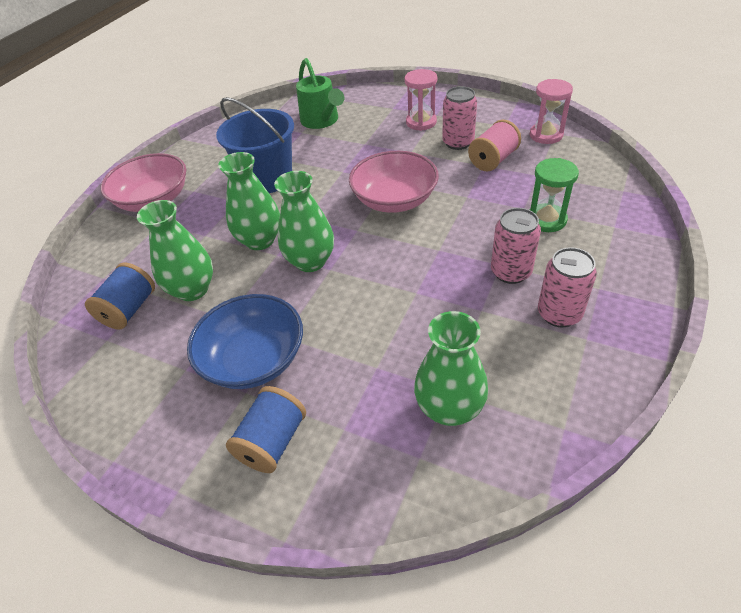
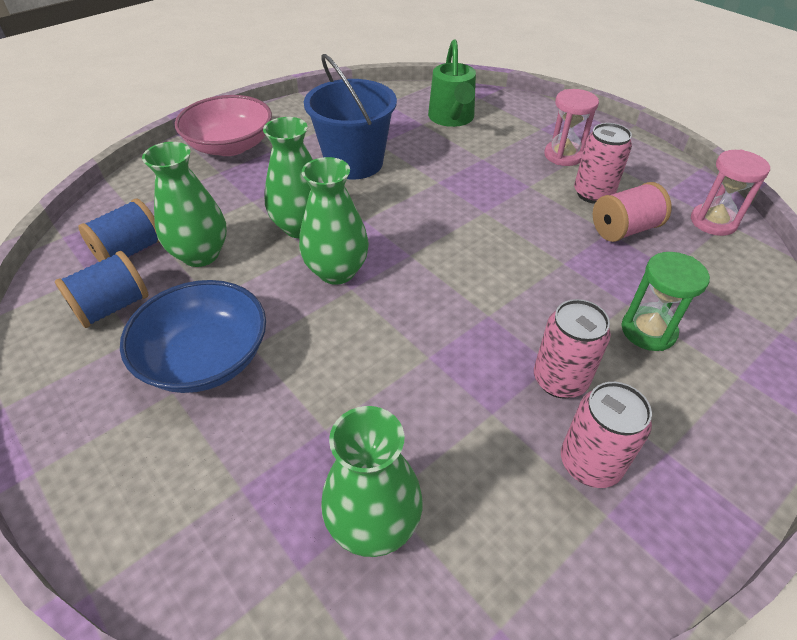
camera: 20 degrees right, 0 degrees up
blue spool [226,386,306,473] -> blue spool moved to [55,251,149,328]
pink bowl [349,151,439,213] -> none

